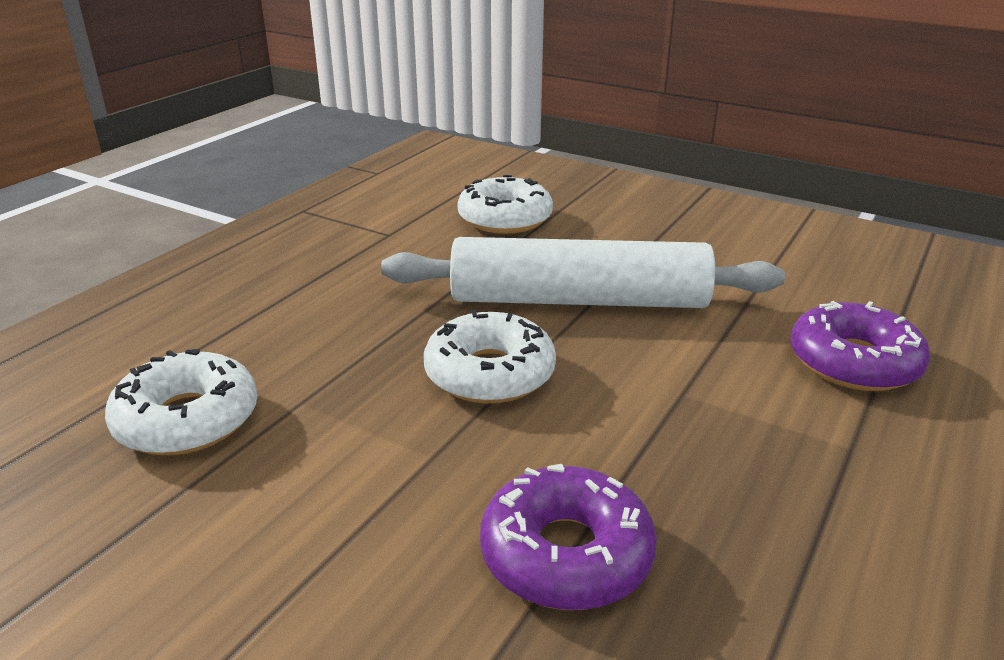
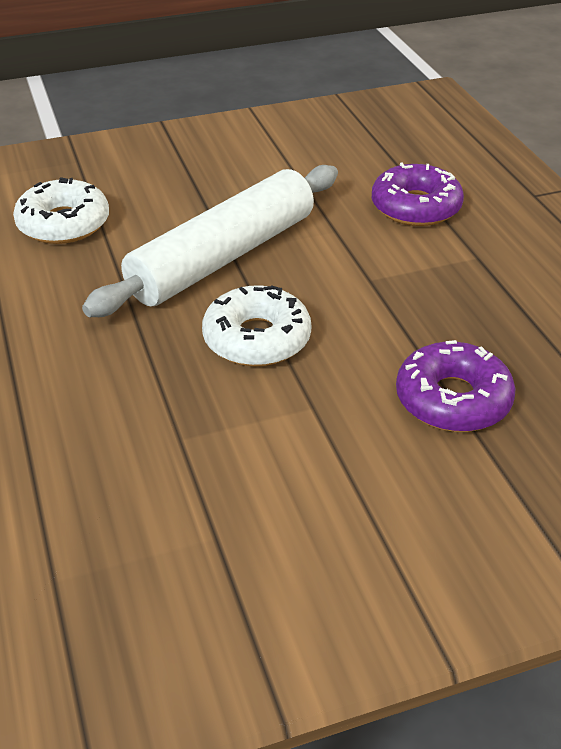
camera: 50 degrees left, 10 degrees up
white donut [105,349,258,456] -> none

